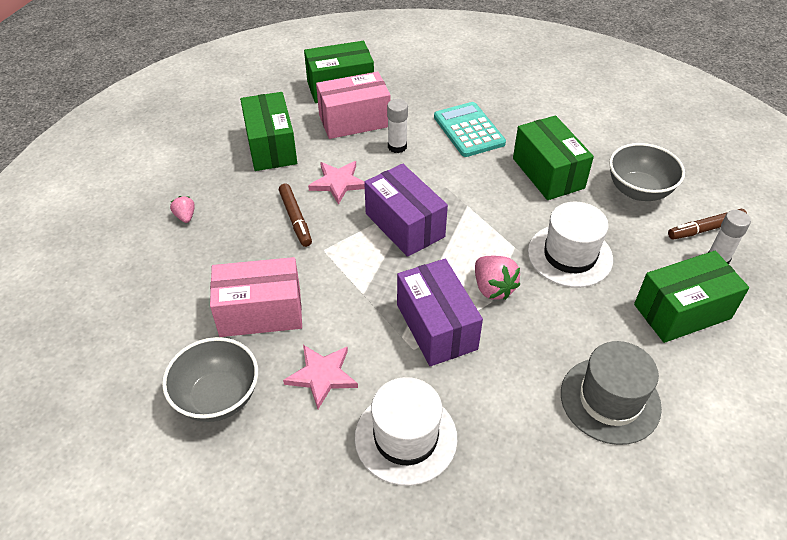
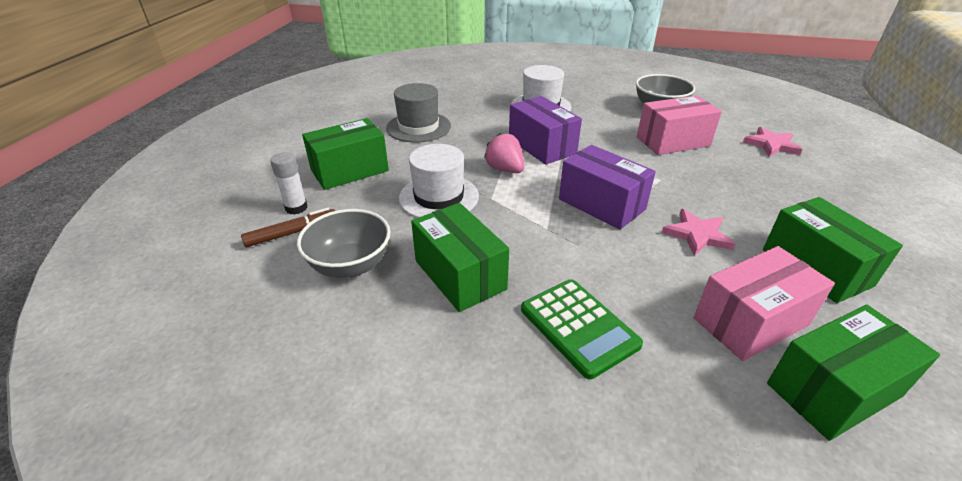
camera: 170 degrees right, 10 degrees down
pink strawberry [170,196,195,223] -> none
brown marker [279,183,312,247] -> none
pink star [283,345,358,409] -> pink star moved to [743,127,803,157]
white glue stick [387,99,408,153] -> none
turquoise calculator [434,102,506,157] -> green calculator [521,279,643,379]

